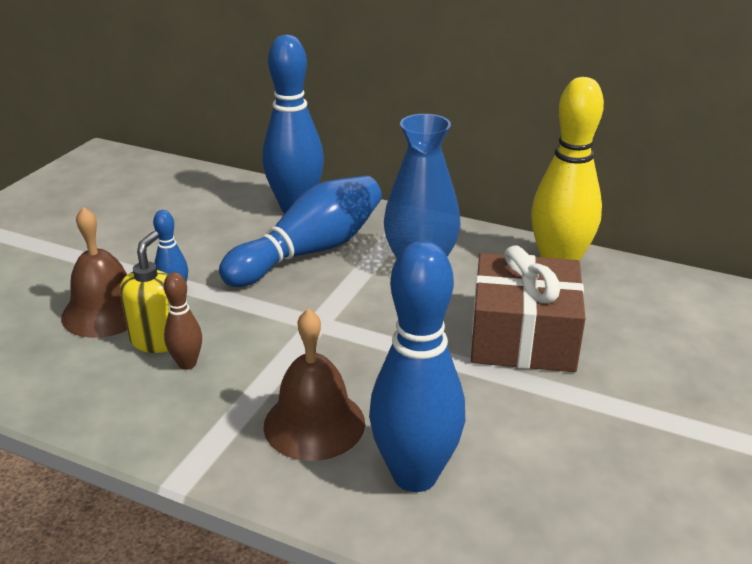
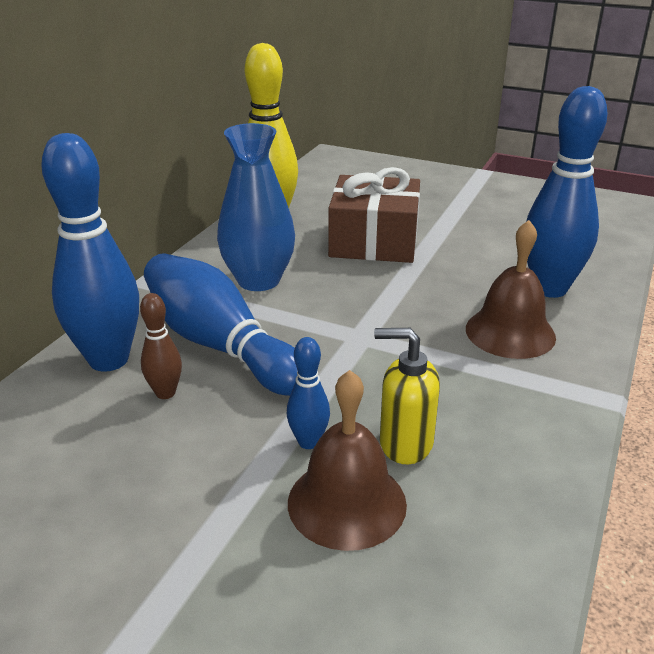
camera: 90 degrees left, 0 degrees up
brown bowling pin [164,272,202,370] -> brown bowling pin moved to [140,293,182,399]

